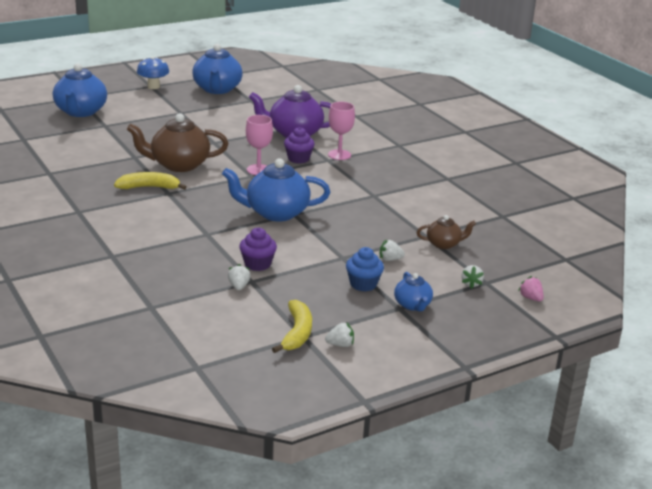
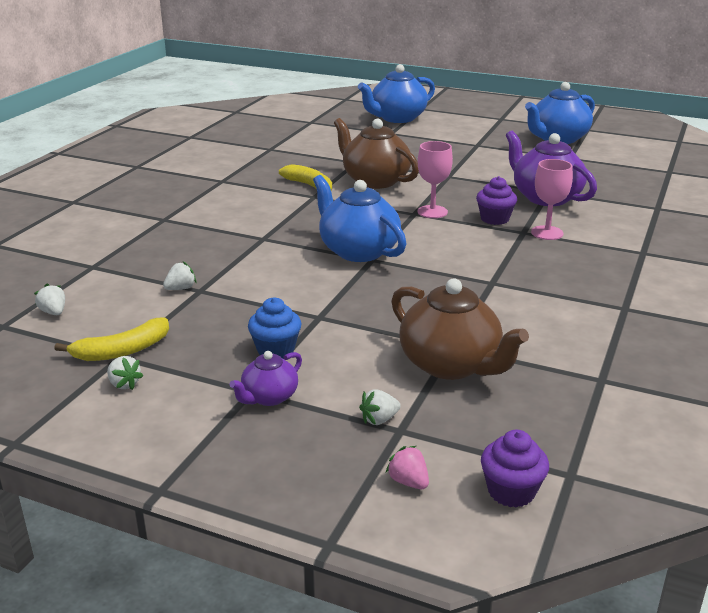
camera: 55 degrees right, 0 degrees up
blue mushroom [137,57,169,89] -> none
purple cupcake [239,228,277,271] -> purple cupcake moved to [481,430,549,508]
white strawberry [380,240,405,261] -> white strawberry moved to [34,284,65,315]
blue teapot [394,272,433,311] -> purple teapot [229,351,302,406]
brown teapot [417,215,476,249] -> brown teapot [391,279,529,380], size x1.88
pink strawberry [518,276,544,301] -> pink strawberry turned 60 degrees counterclockwise [386,446,429,489]

